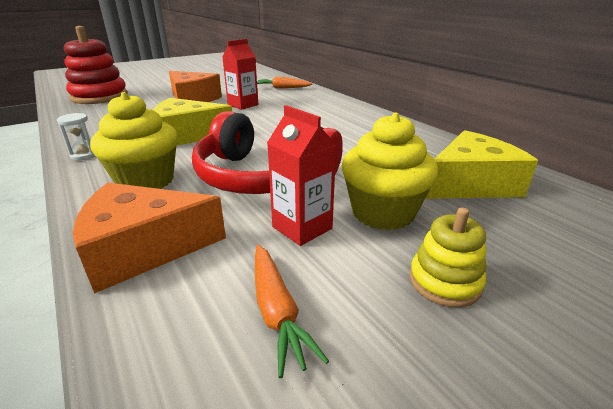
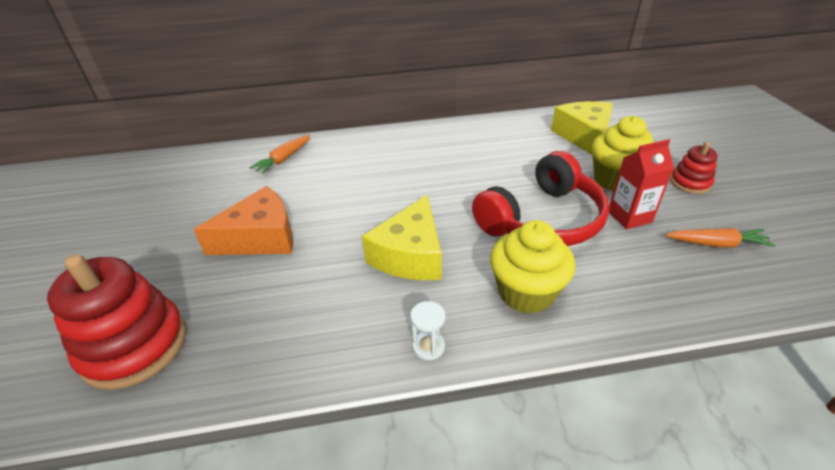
camera: 65 degrees left, 10 degrees up
orange cheese [73,183,226,294] -> none
red carton [222,39,259,110] -> none
yellow stacking toy [409,208,486,307] -> red stacking toy [670,142,718,194]

